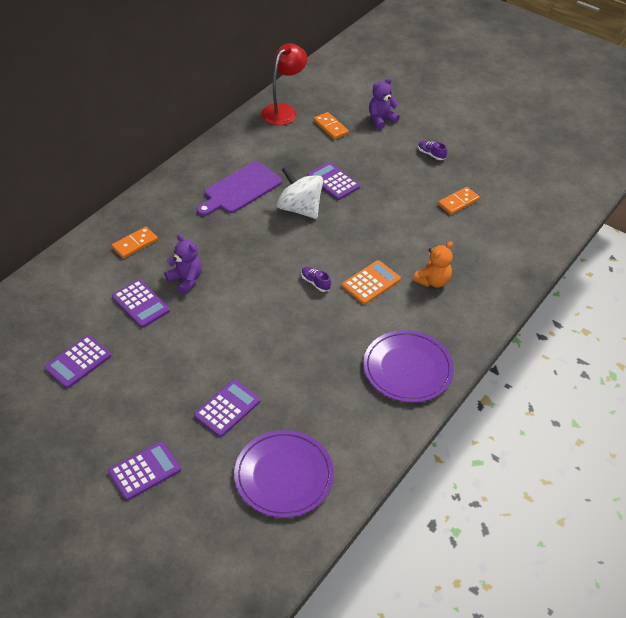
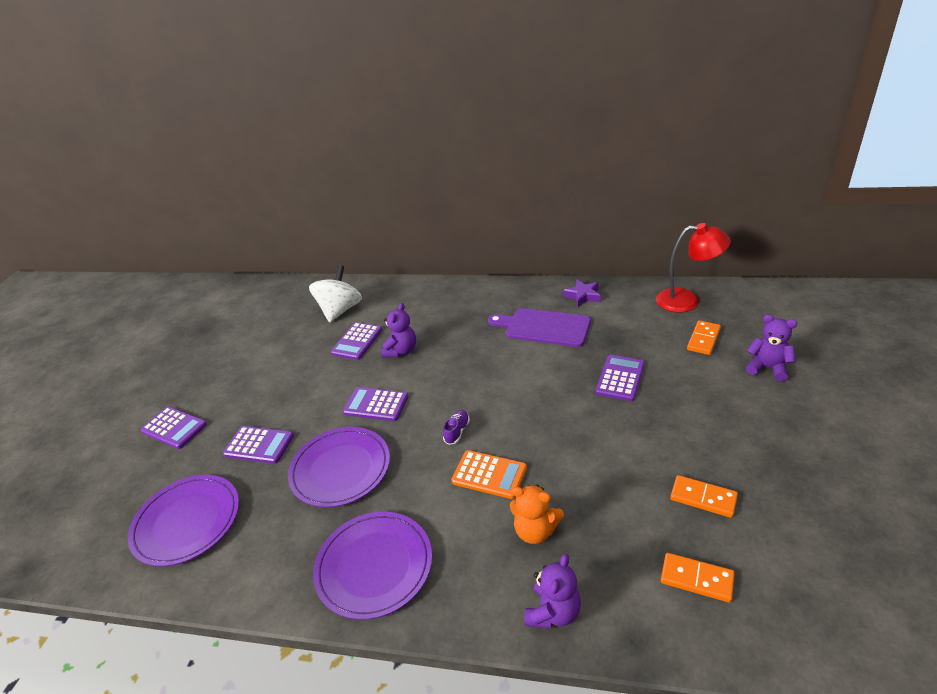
camera: 70 degrees right, 10 degrees down
purple calculator [44,335,111,389] -> purple calculator moved to [343,387,409,421]
orange domino [112,227,158,259] -> orange domino moved to [661,553,735,603]
white spinning top [277,166,323,219] -> white spinning top moved to [309,265,362,323]
purple shoe [418,141,447,160] -> none
none -> purple plate [288,427,390,507]
none -> purple teddy bear [524,554,581,629]
none -> purple star [563,279,601,307]

